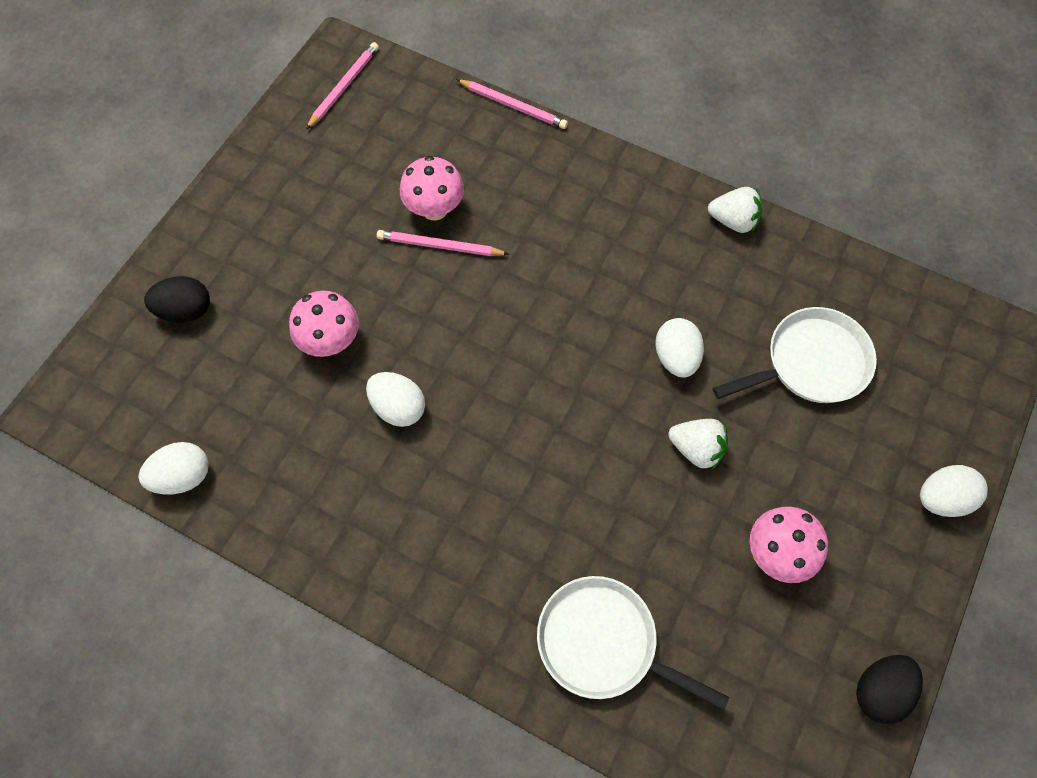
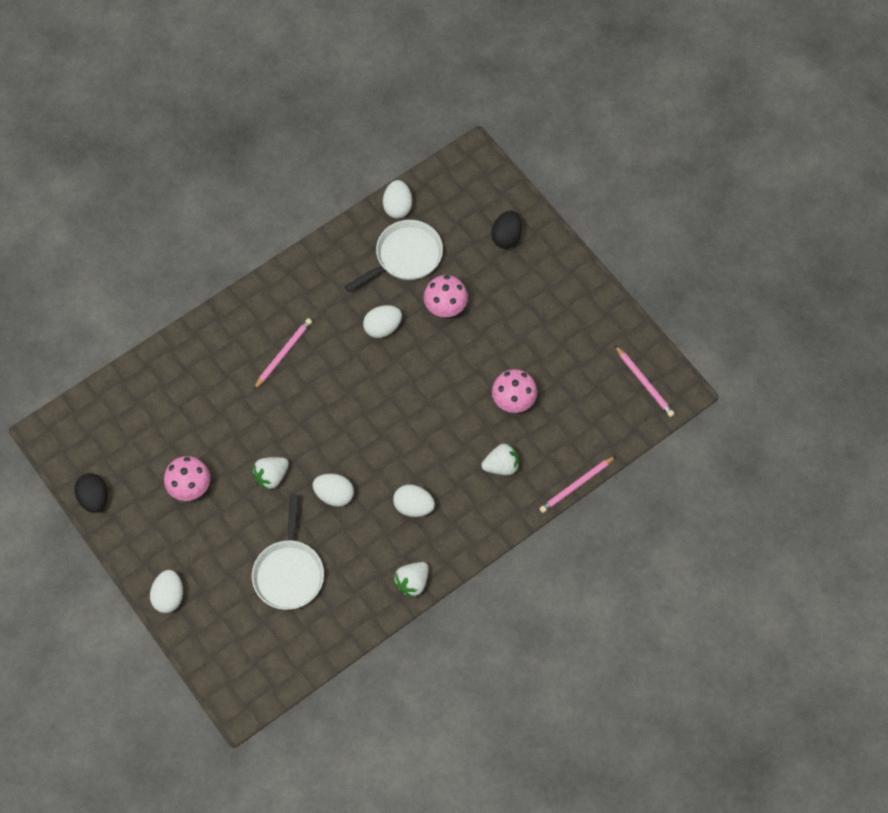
camera: 115 degrees right, 0 degrees up
pink pencil [377,230,509,256] -> pink pencil moved to [254,318,312,389]
white pan [537,576,729,711] -> white pan moved to [344,220,443,292]
none -> white egg [393,485,435,517]
none -> white strawberry [481,443,519,475]

